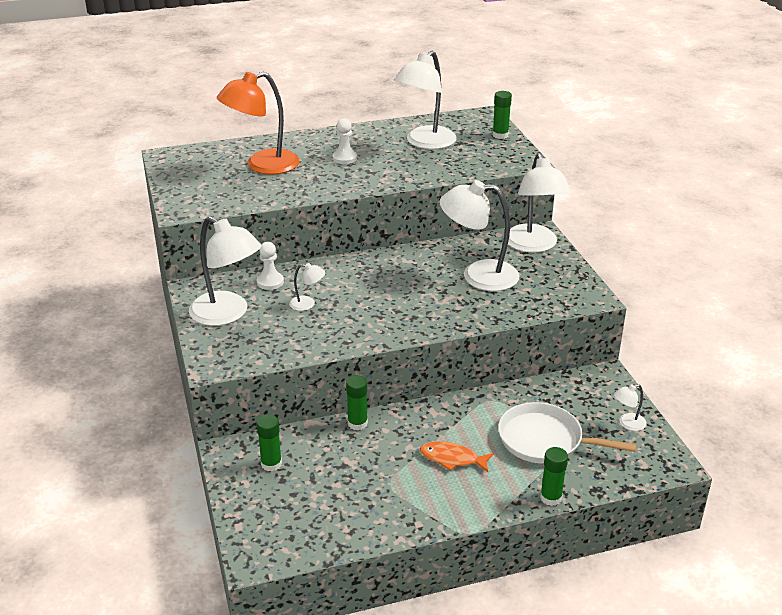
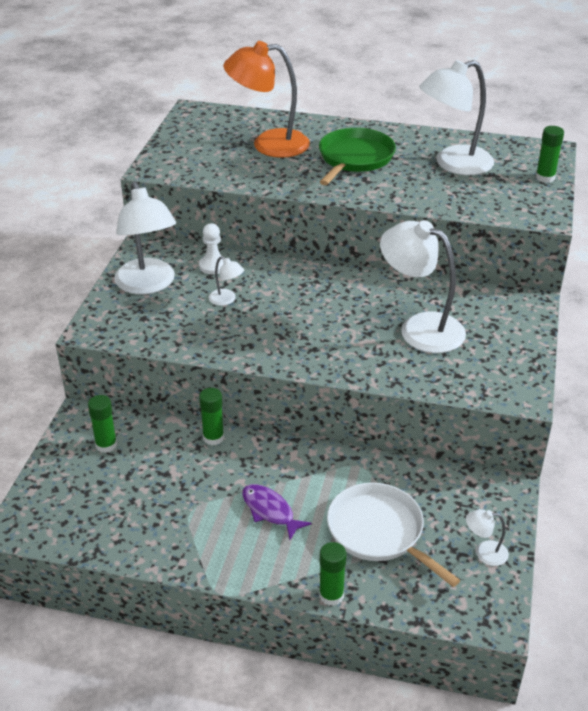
camera: 30 degrees right, 5 degrees up
white pawn [332,118,357,164] -> green pan [319,128,396,185]
orange fish [420,441,494,472] -> purple fish [242,484,312,540]
white lamp [508,153,571,253] -> none

